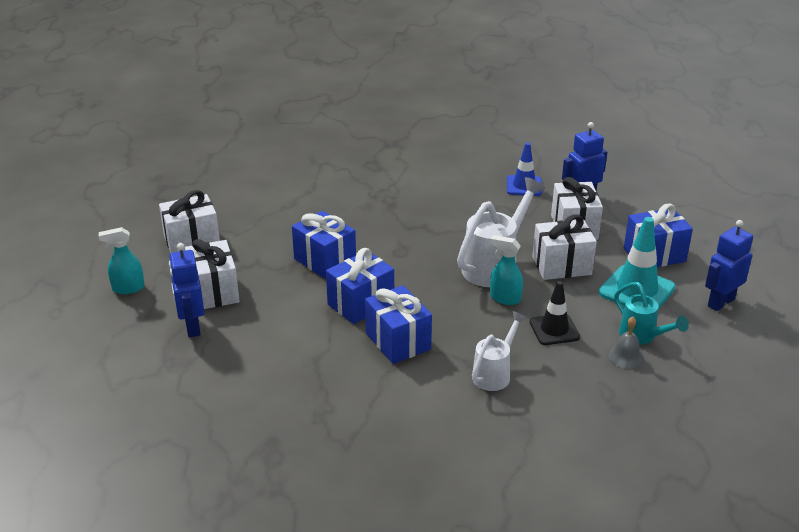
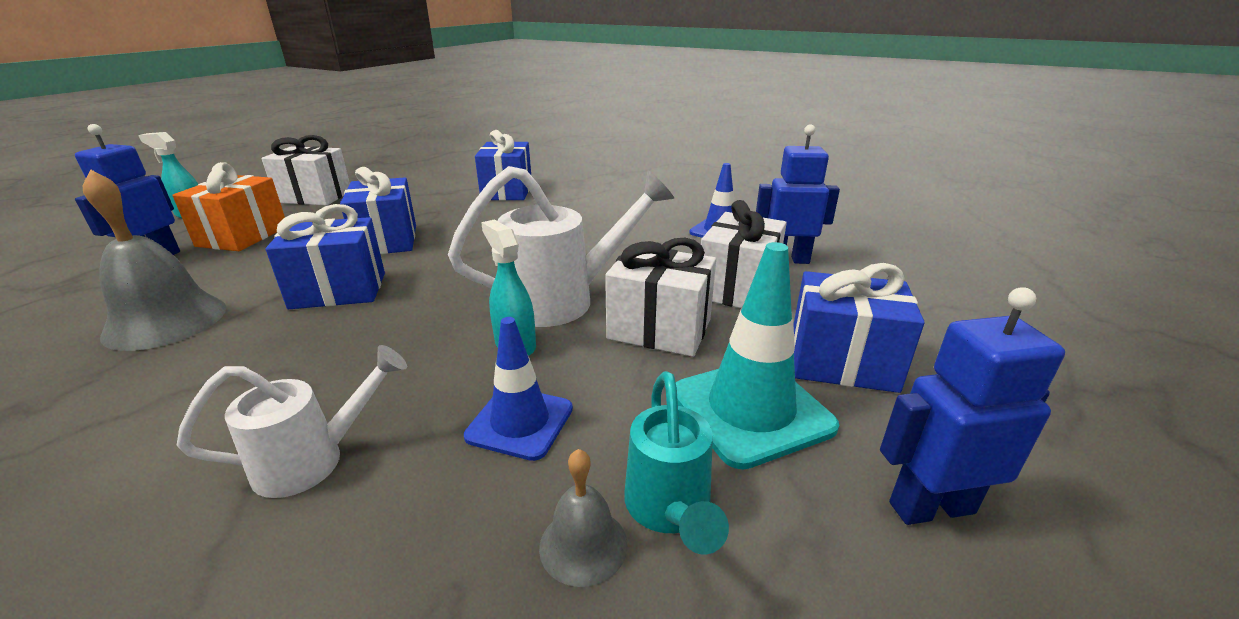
camera: 30 degrees right, 5 degrees down
white gift [185,239,240,309] -> orange gift [172,162,285,251]
blue gift [365,285,432,364] -> blue gift moved to [475,130,531,200]
black traffic cone [530,281,580,345] -> blue traffic cone [464,317,573,461]
none -> grey bell [83,169,227,351]

